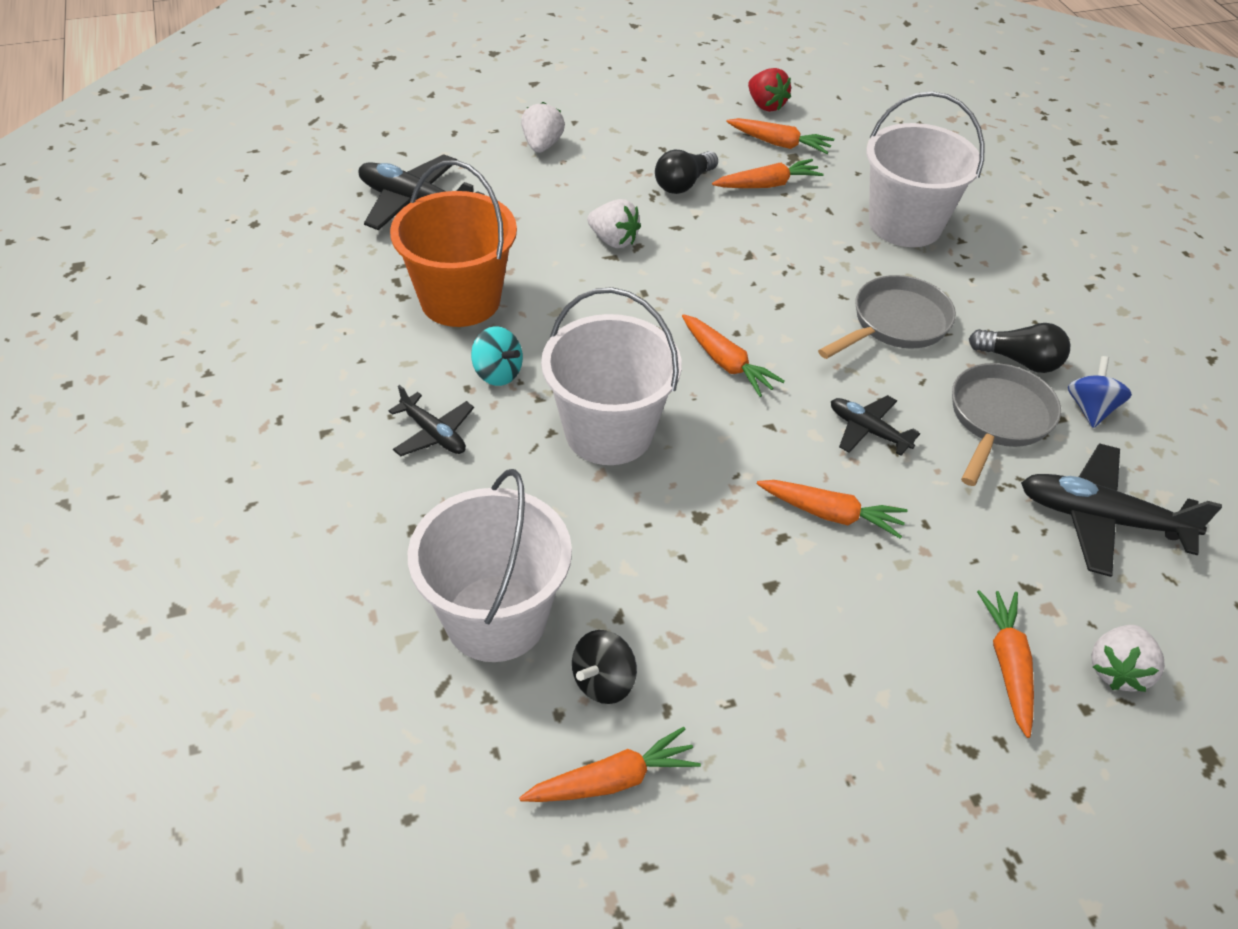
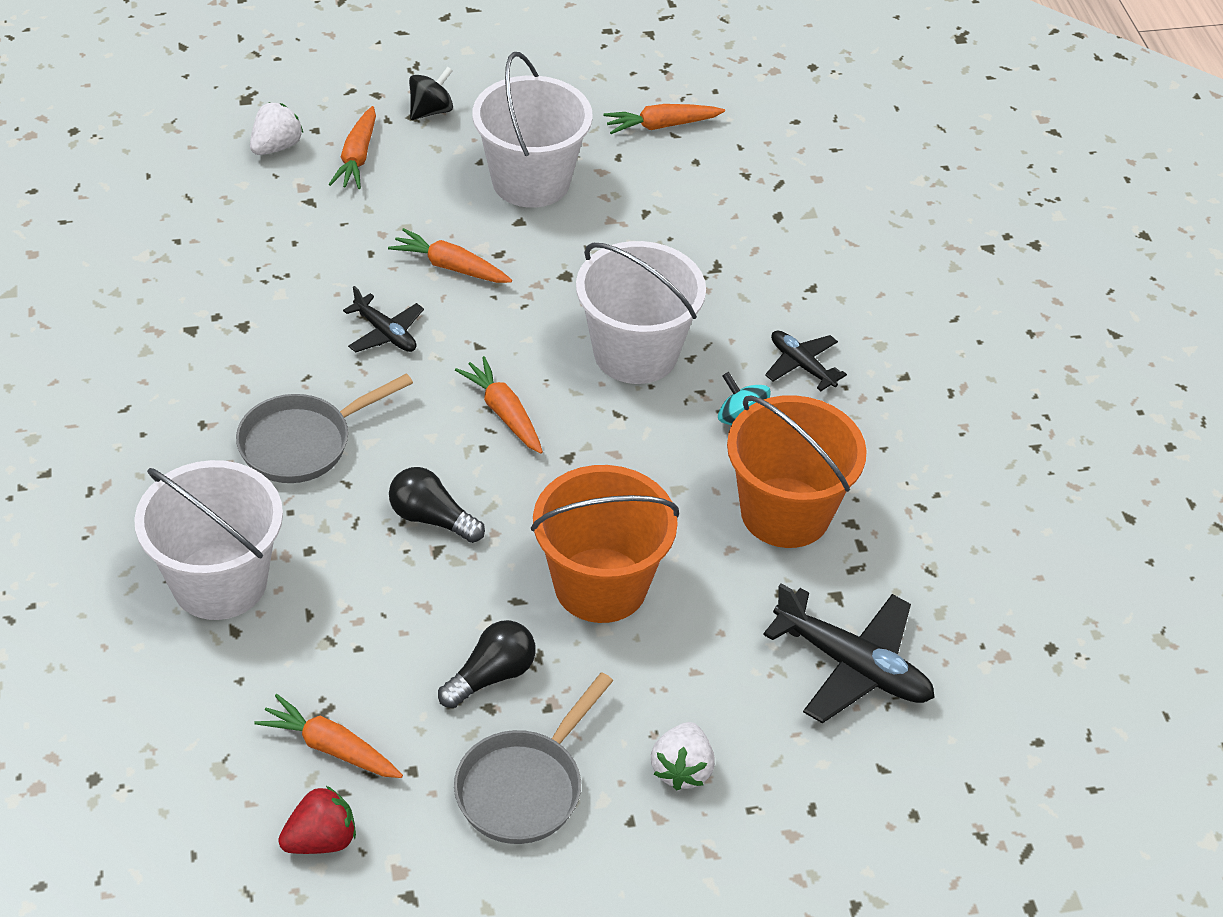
camera: 175 degrees left, 0 degrees up
white bucket [408,469,572,662] -> white bucket moved to [472,52,593,208]
black spinning top [572,630,637,704] -> black spinning top moved to [409,67,453,120]
white strawberry [587,199,641,248] -> orange bucket [531,465,679,623]
orange carrot [712,159,824,188] -> none
red strawberry [748,68,791,112] -> red strawberry turned 90 degrees clockwise [278,786,356,854]
grey pan [952,363,1061,486] -> grey pan moved to [454,672,613,844]
black light bulb [969,323,1070,373] -> black light bulb moved to [389,467,485,543]
black plane [1021,443,1222,577] -> none
blue spinning top [1068,356,1132,428] -> none

